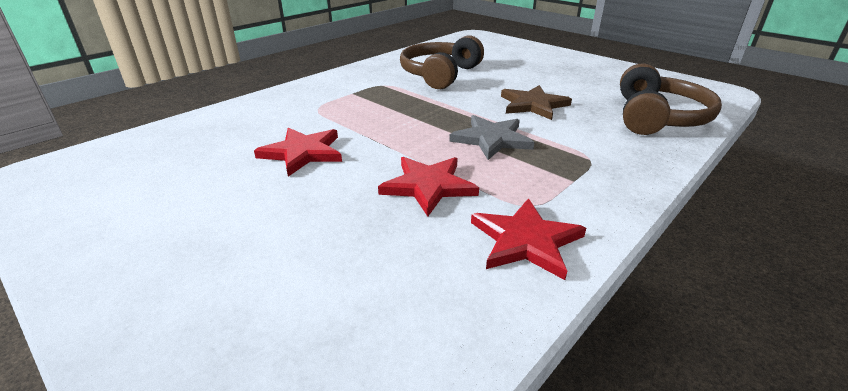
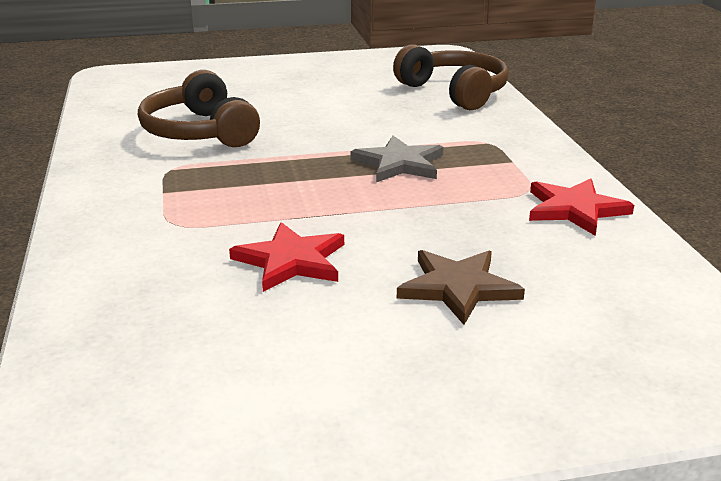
camera: 55 degrees left, 5 degrees down
red star [378,157,479,216] -> none
brown star [501,85,572,120] -> brown star moved to [397,250,525,325]

